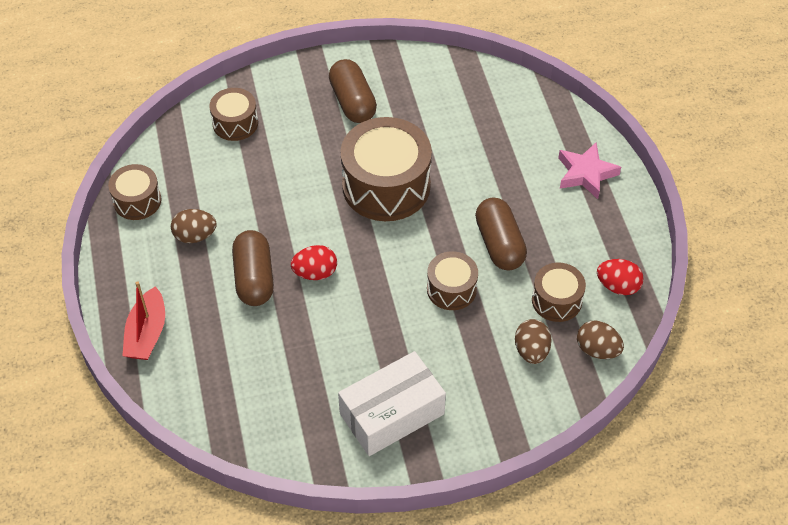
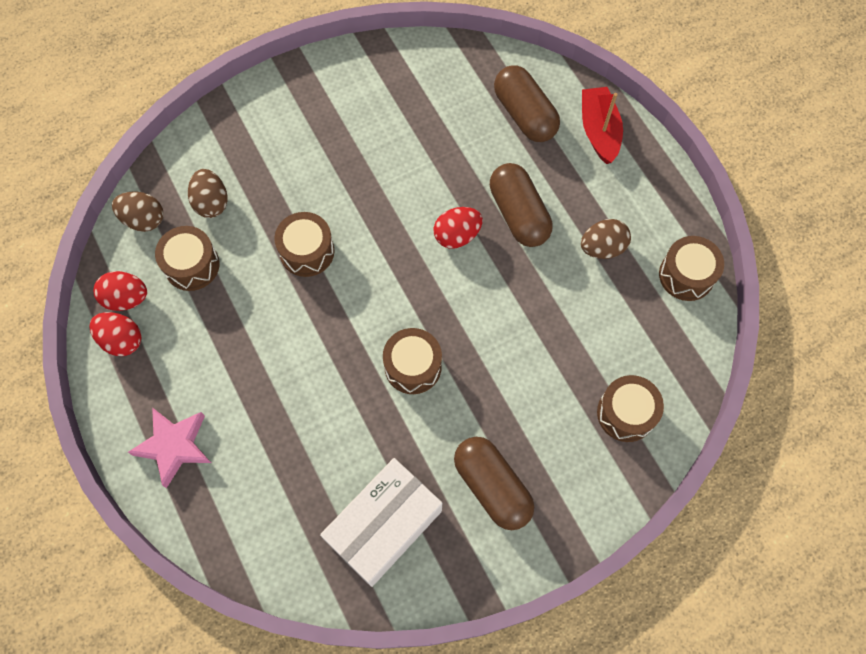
camera: 165 degrees right, 15 degrees up
white box [338,351,446,456] -> white box moved to [320,458,442,587]
brown drum [340,117,432,221] -> brown drum [383,328,442,394], size x0.54
brown capsule [475,198,527,270] -> brown capsule moved to [494,65,560,142]
none -> red egg [89,312,141,356]

